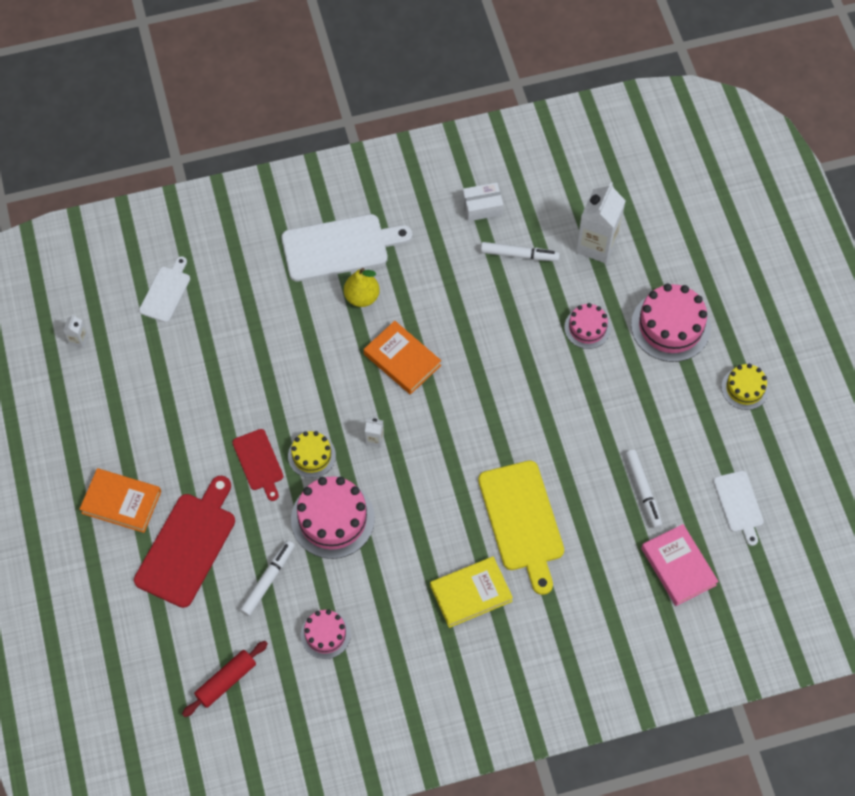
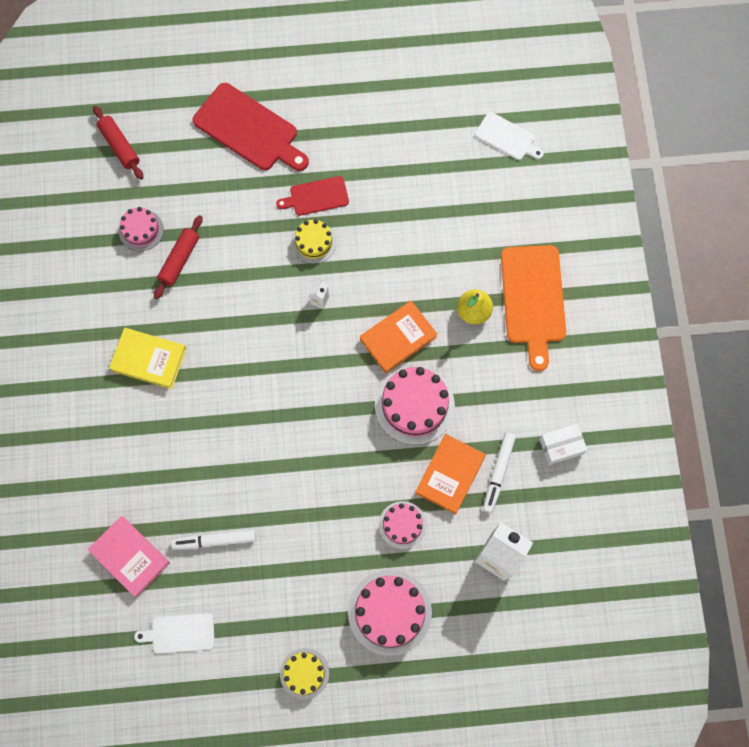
camera: 100 degrees right, 10 degrees up
white carton [63,315,88,348] -> none
orange book [79,468,161,533] -> orange book moved to [415,434,486,514]
white marker [240,540,295,616] -> none
white cutting board [282,214,412,281] -> orange cutting board [501,245,566,371]
pink cake [291,476,375,559] -> pink cake moved to [375,367,455,445]
yellow book [430,556,513,628] -> yellow book turned 60 degrees counterclockwise [109,328,187,389]
white box [462,182,503,221] -> white box turned 75 degrees clockwise [539,424,587,465]
yellow cutting board [478,460,564,595] -> none
pink book [641,524,719,606] -> pink book turned 60 degrees clockwise [88,516,170,597]
none -> red rolling pin [154,215,203,299]

